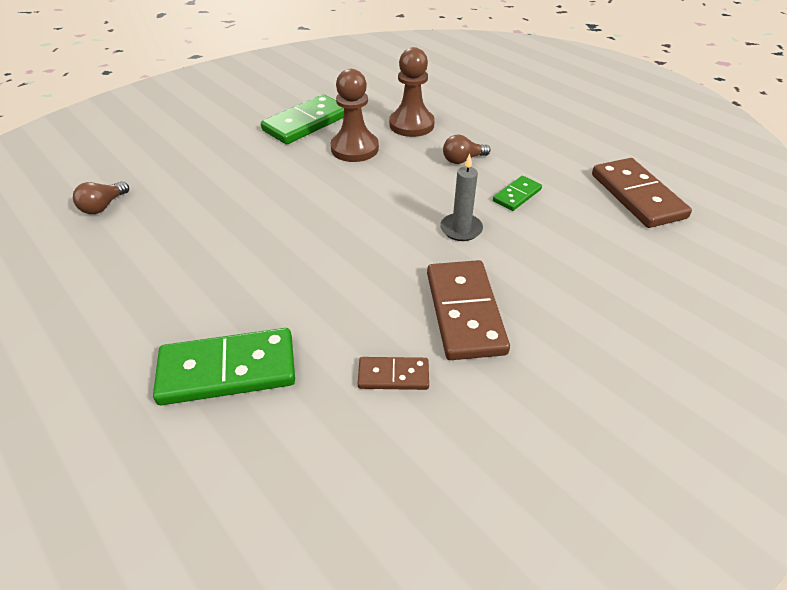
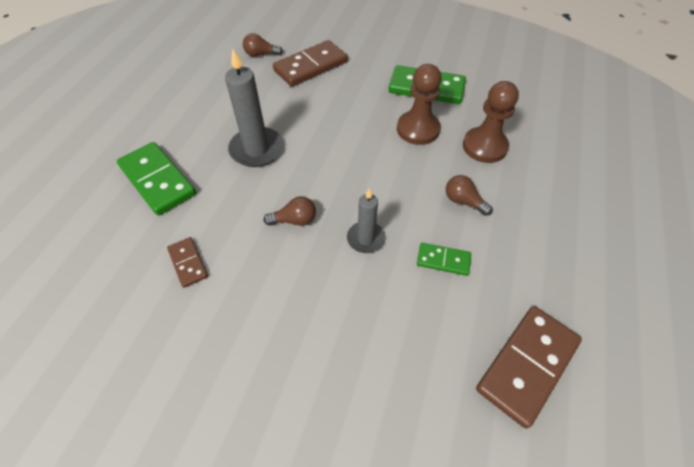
camera: 60 degrees right, 10 degrees up
brown domino [427,260,510,360] -> brown domino moved to [273,40,348,87]
none -> grey candle [225,49,283,167]
none -> brown light bulb [264,196,316,226]

